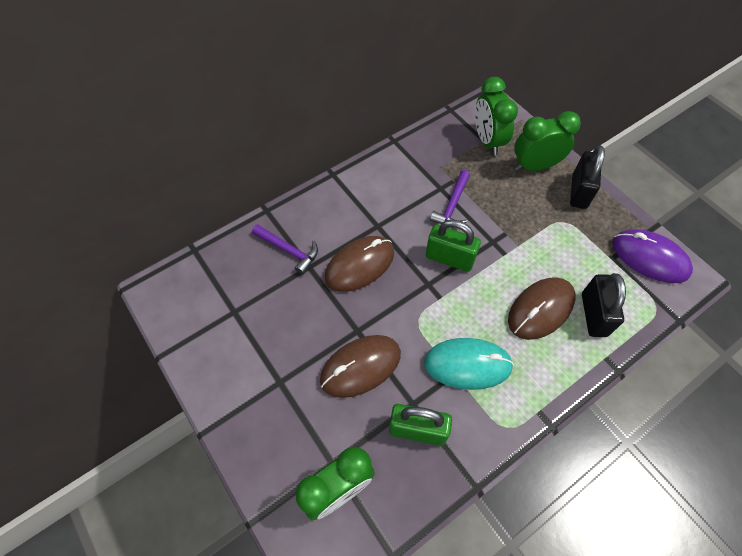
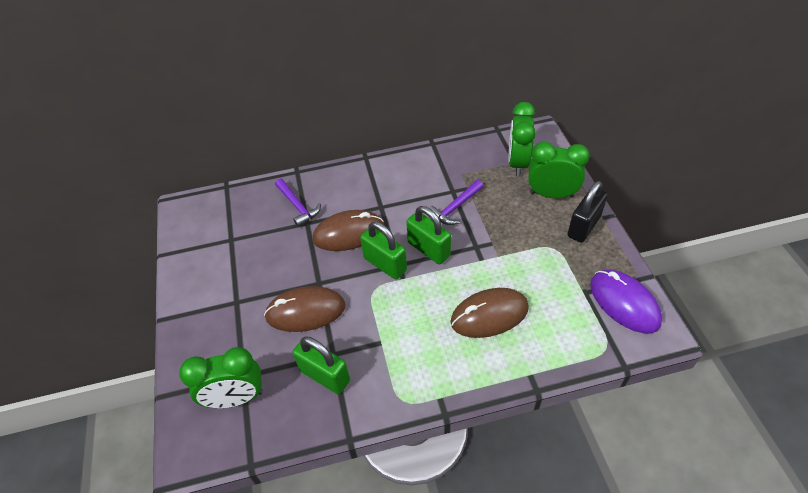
camera: 25 degrees right, 10 degrees down
turquoise mouse [424,338,514,390] -> none
black padlock [582,273,626,337] -> none
none -> green padlock [360,221,407,279]

